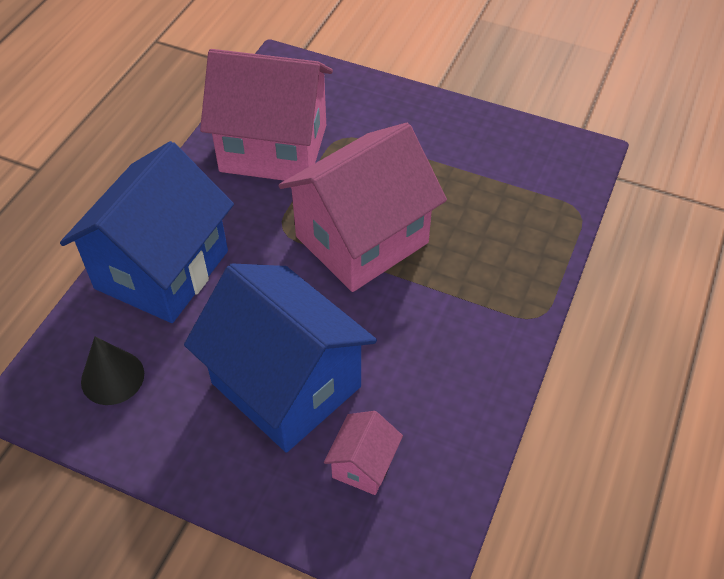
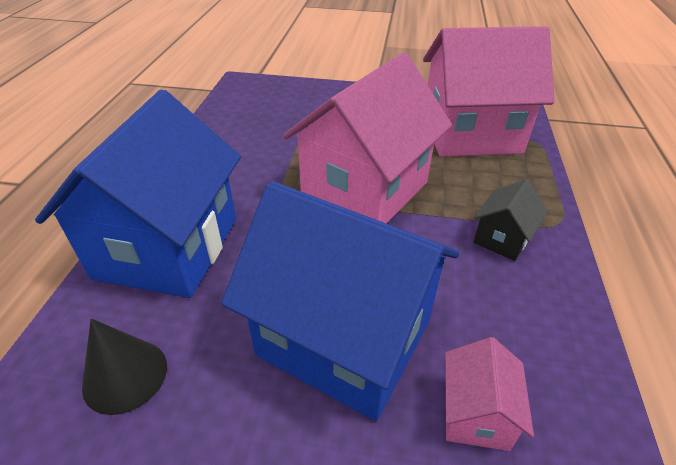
camera: 15 degrees left, 10 degrees down
pink house [200,49,333,181] -> pink house moved to [423,26,554,156]
none -> black house [474,179,548,261]

